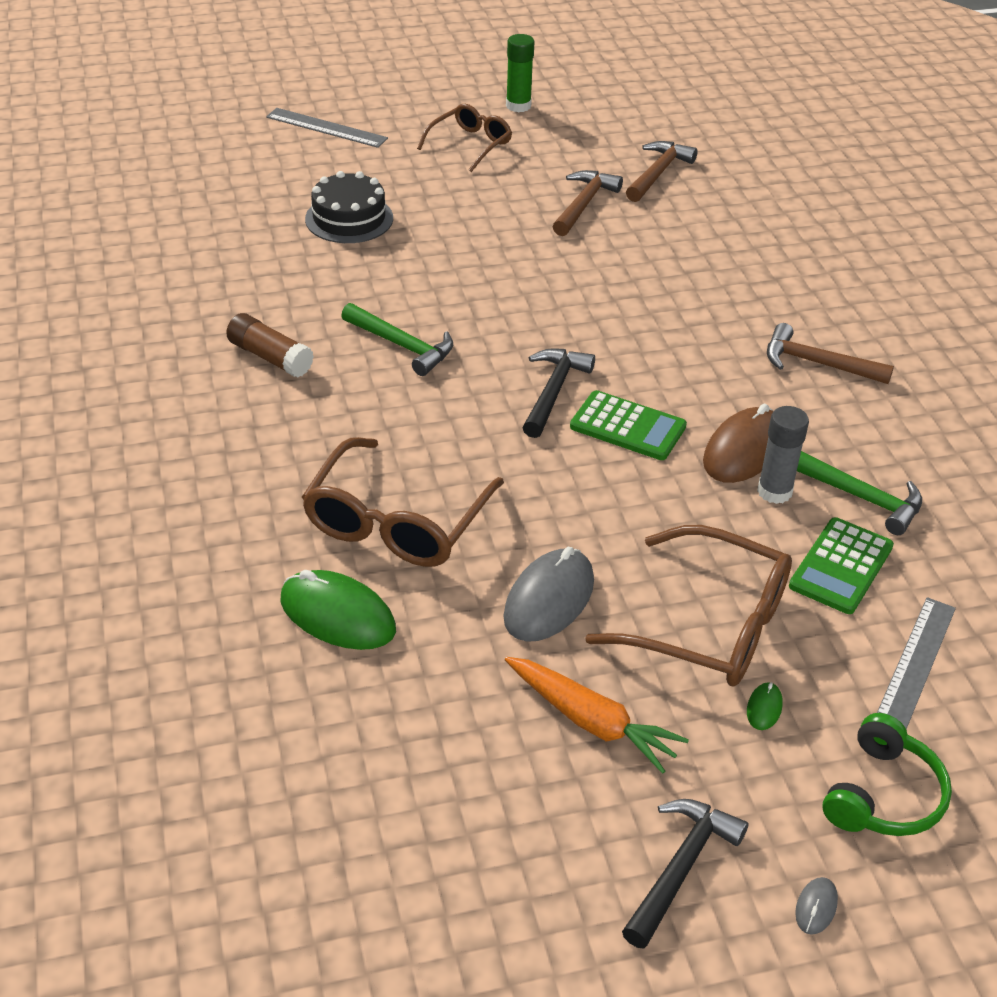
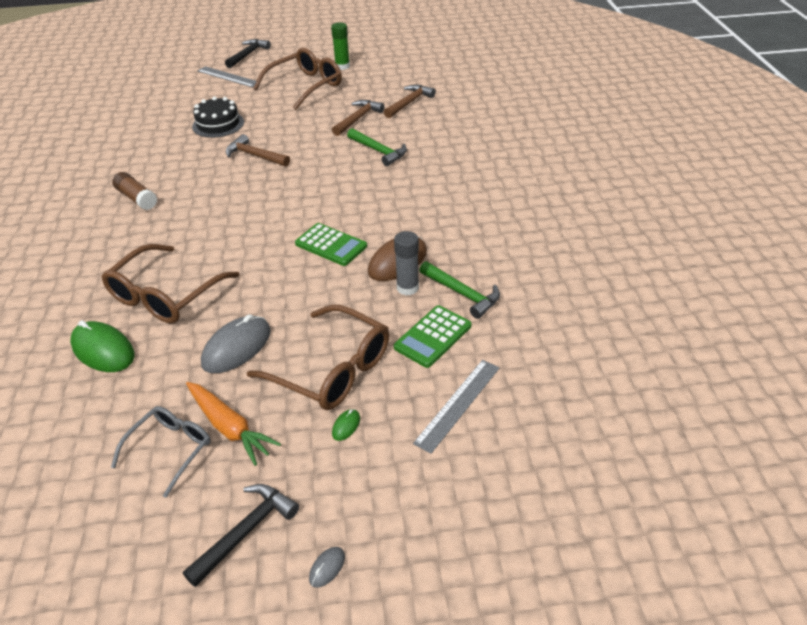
camera: 10 degrees right, 0 degrees up
green hammer [341,303,453,376] -> green hammer moved to [347,128,407,166]
brown glasses [417,104,512,172] -> brown glasses [253,48,342,110], size x1.63
black hammer [522,348,595,438] -> black hammer moved to [225,39,271,68]
brown hammer [767,323,894,384] -> brown hammer moved to [226,134,290,167]
green headphones [823,713,952,836] -> none
none -> grey glasses [111,406,211,498]

